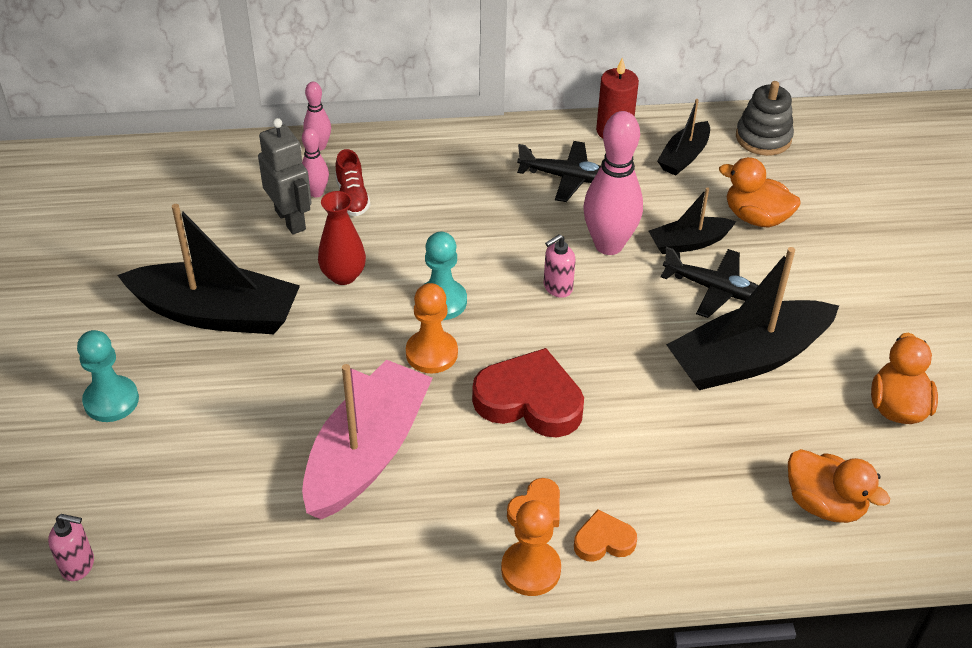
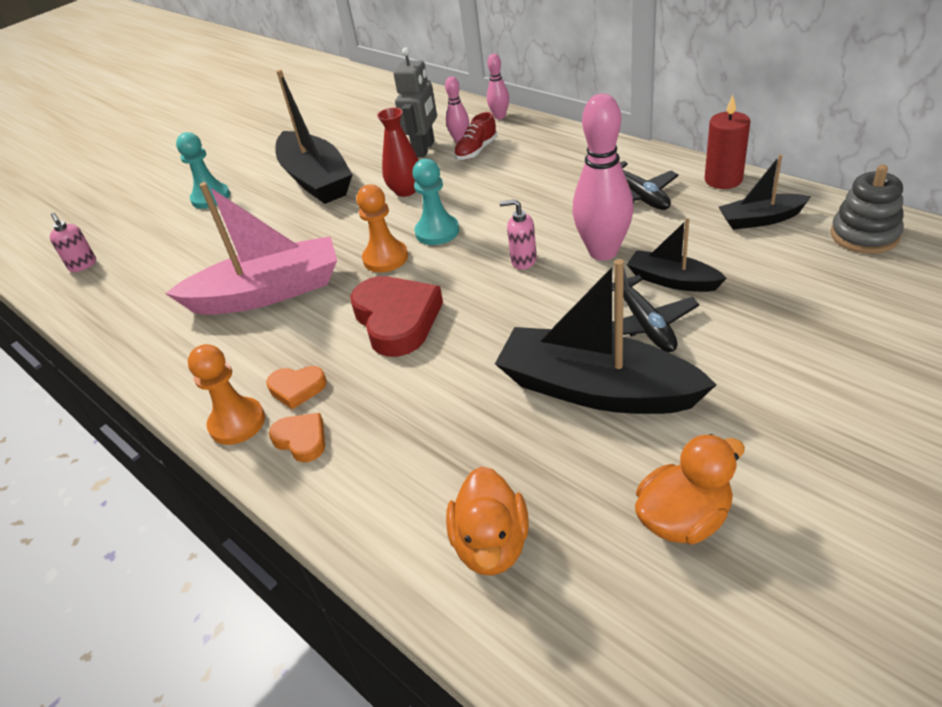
camera: 55 degrees right, 5 degrees down
orange duck [719,157,801,228] -> none

